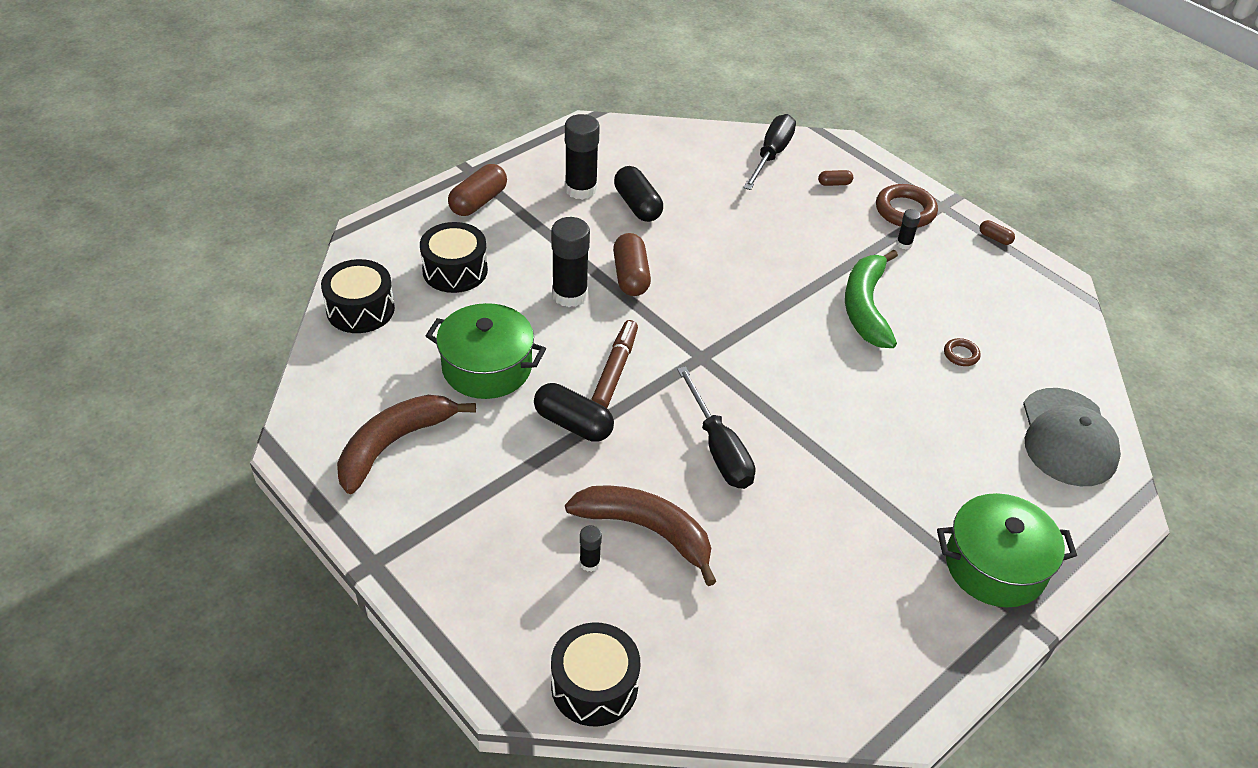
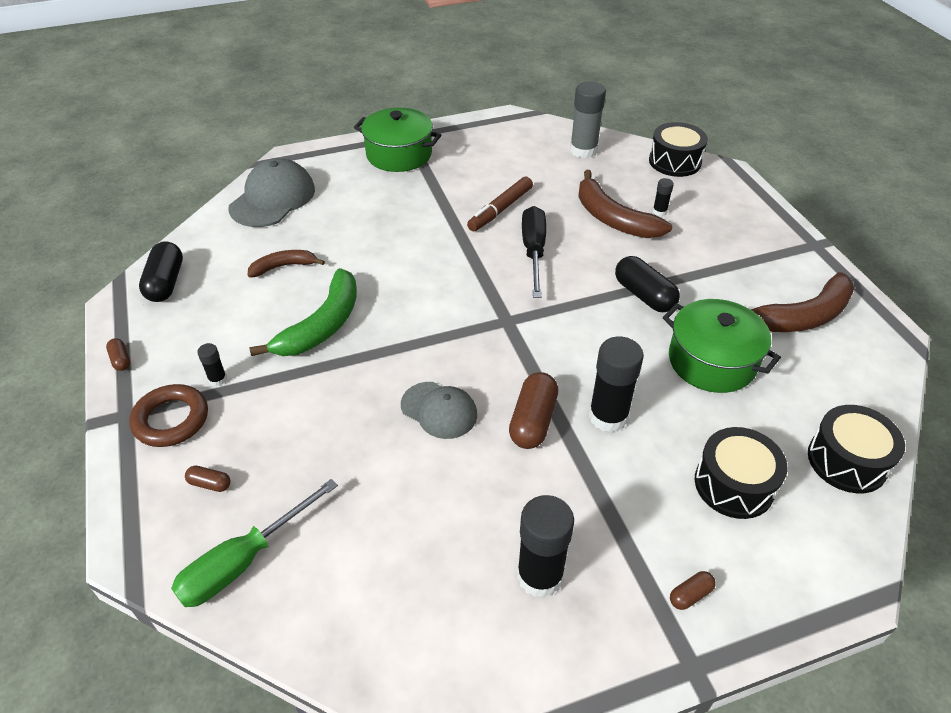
camera: 155 degrees left, 0 degrees up
brown capsule [448,164,507,216] -> brown capsule [670,571,716,610], size x0.50
brown marker [591,320,638,408] -> brown marker moved to [467,176,533,231]
black capsule [614,166,663,222] -> black capsule moved to [139,241,183,302]
black screwdriver [743,114,796,190] -> green screwdriver [171,479,338,607]
brown ring [944,338,981,366] -> brown banana [248,250,325,278]
none -> grey cap [401,382,477,439]
none -> grey glue stick [570,81,606,158]

